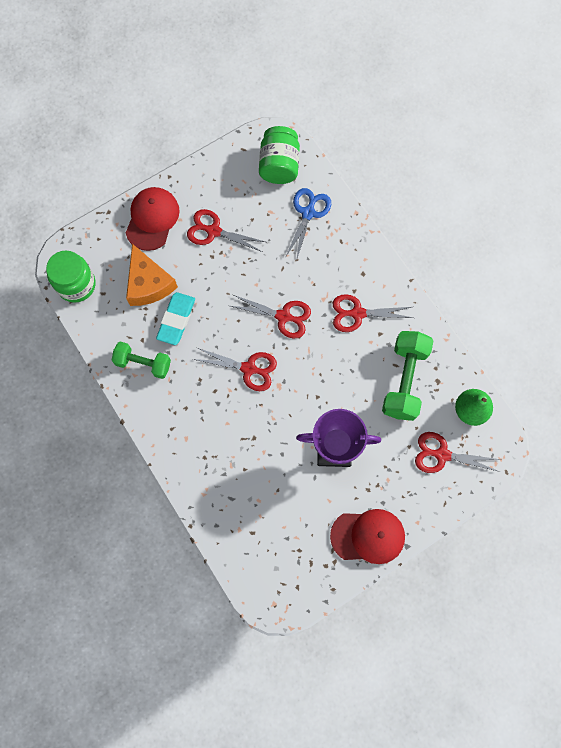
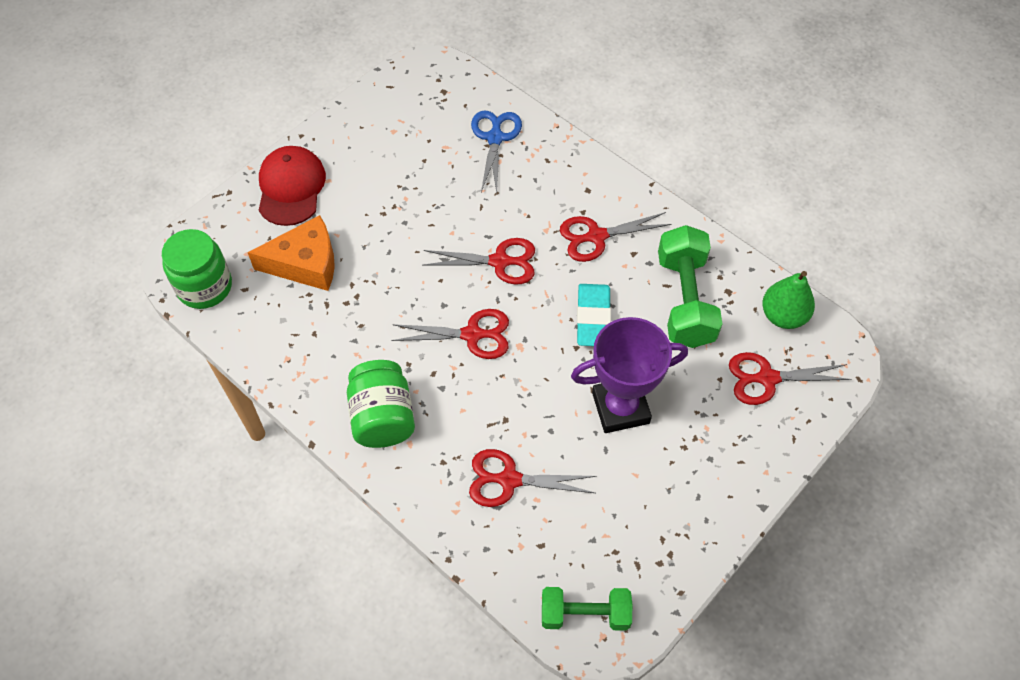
camera: 15 degrees left, 15 degrees down
green dumbbell [111,342,171,379] -> green dumbbell moved to [542,587,632,631]
orange cheese [126,244,178,306] -> orange cheese turned 60 degrees counterclockwise [247,215,335,291]
turquoise eraser [156,292,195,345] -> turquoise eraser moved to [577,284,611,346]
red scissors [187,209,265,252] -> red scissors moved to [469,449,597,507]
green jar [259,126,300,184] -> green jar moved to [347,360,415,448]
red cap [330,509,405,564] -> none

